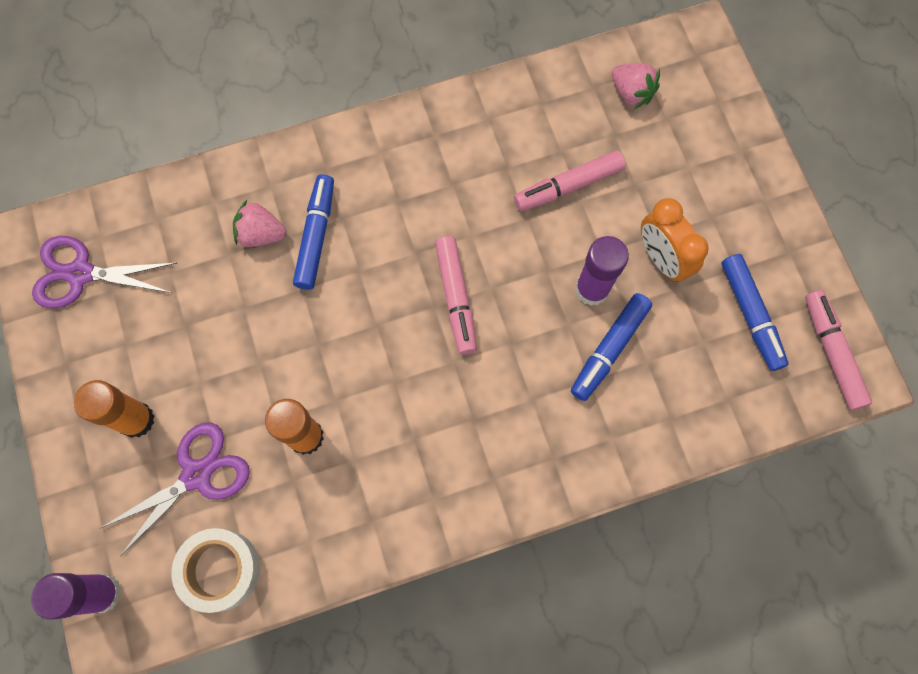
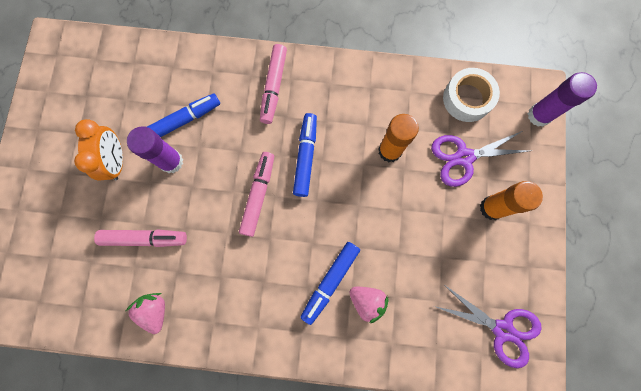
camera: 155 degrees left, 5 degrees up
pink strawberry [612,64,660,109] -> pink strawberry moved to [126,293,165,334]
blue marker [722,254,788,371] -> blue marker moved to [293,113,317,197]
pink marker [805,290,872,410] -> pink marker moved to [260,44,287,124]

